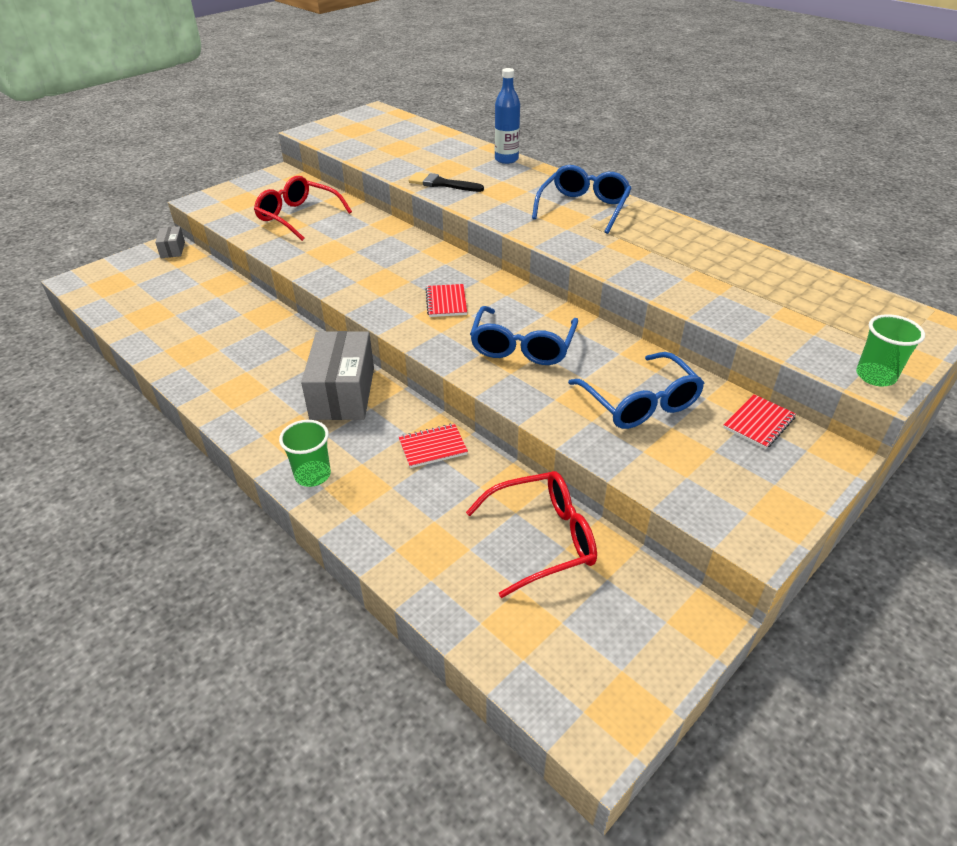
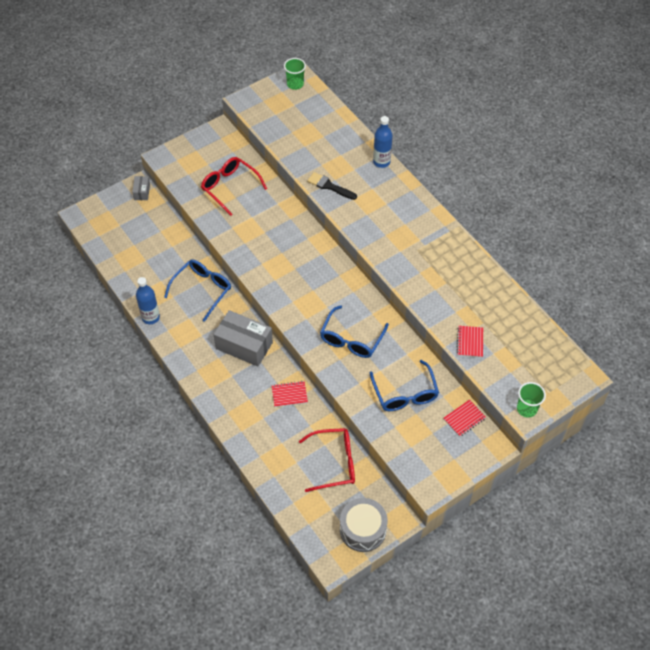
camera: 10 degrees right, 15 degrees up
green cup [279,420,331,487] -> green cup moved to [284,58,306,90]
grey box [301,331,374,420] -> grey box turned 75 degrees counterclockwise [214,310,273,367]
red notebook [425,284,467,317] -> red notebook moved to [457,326,483,358]
blue glasses [532,165,631,234] -> blue glasses moved to [164,260,231,322]
none -> blue bottle [136,277,160,324]
none -> grey drum [340,498,388,552]

